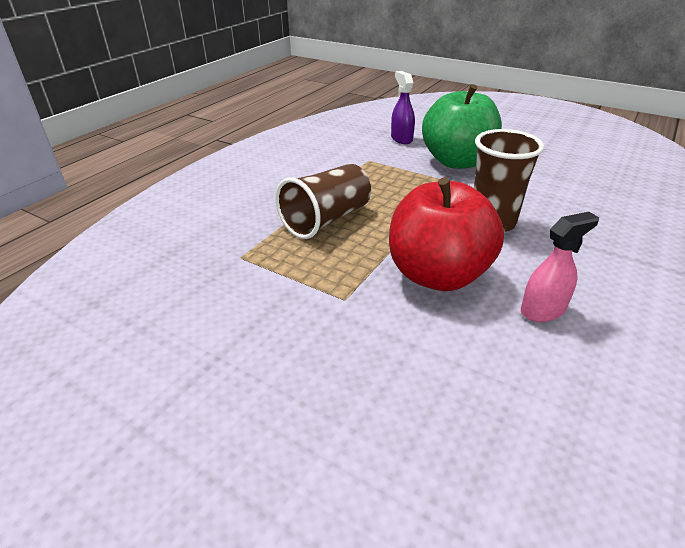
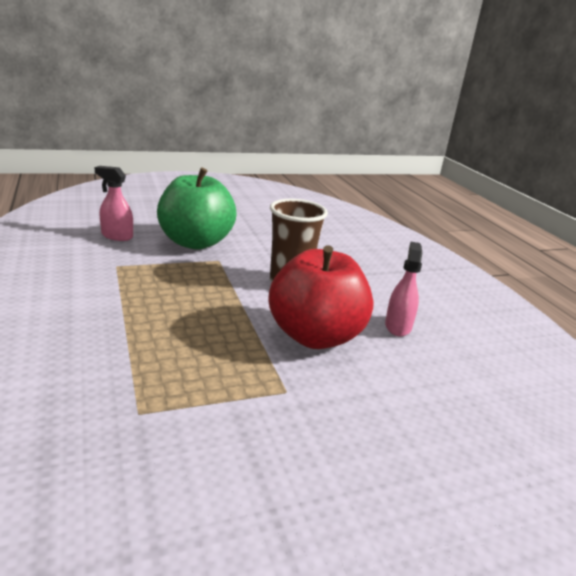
camera: 55 degrees left, 10 degrees down
brown cup [276,164,371,239] -> none
purple spray bottle [391,71,415,144] -> pink spray bottle [95,166,133,241]

